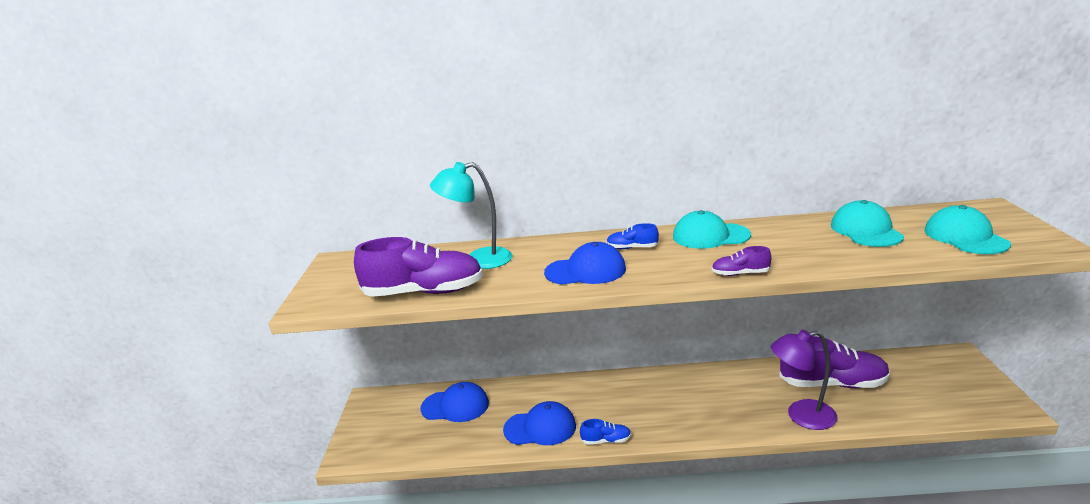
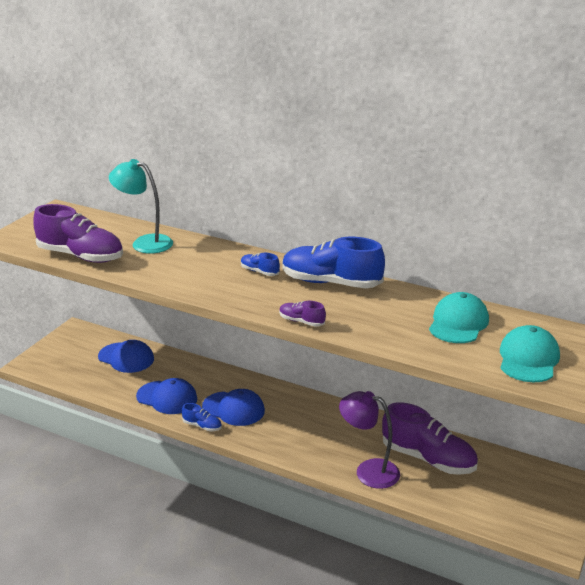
camera: 25 degrees right, 5 degrees up
blue cap [544,242,626,285] -> blue cap moved to [202,389,265,426]
turquoise cap [673,210,751,249] -> blue shoe [282,237,385,288]

